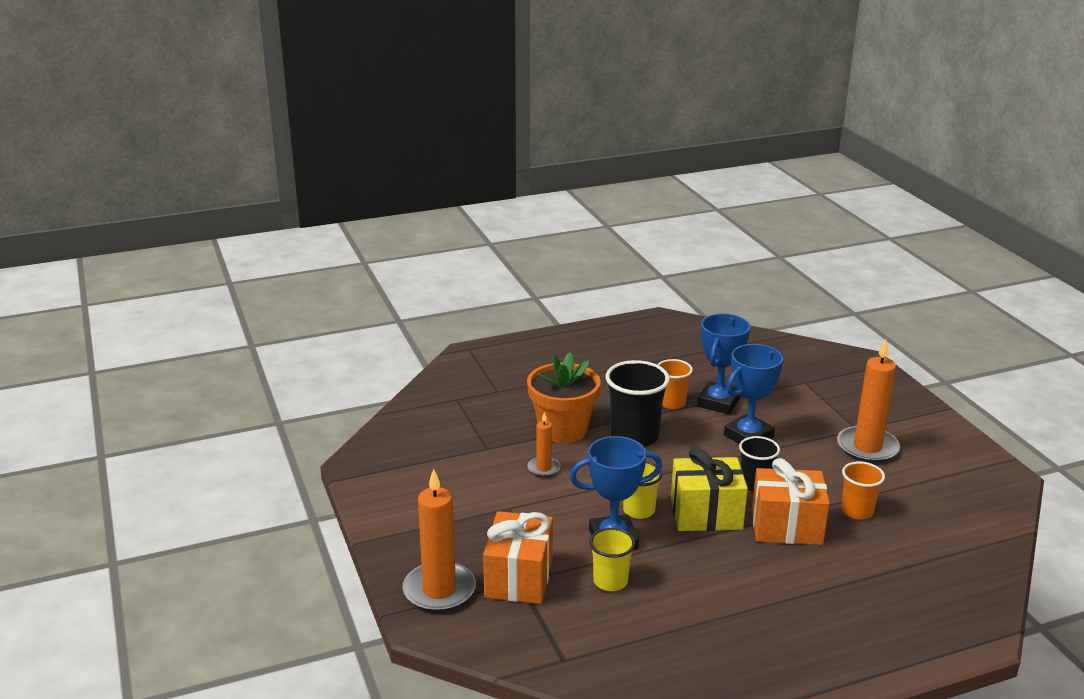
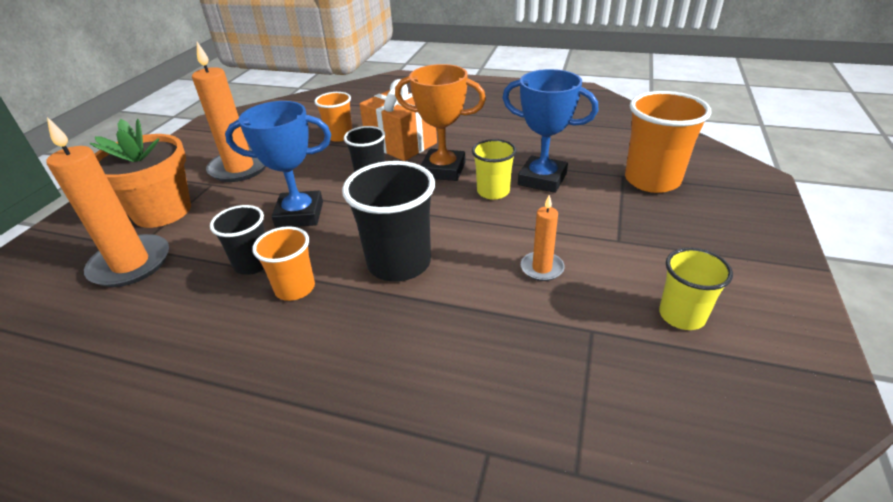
camera: 140 degrees left, 10 degrees up
orange candle [402,469,476,612] -> orange candle moved to [47,117,169,287]
orange gift [483,511,553,604] -> orange cup [625,91,711,193]
orange flower pot [527,352,601,443] -> orange flower pot moved to [90,119,191,228]
yellow cup [590,528,635,591] -> yellow cup moved to [659,248,733,330]
yellow gift [671,447,748,531] -> orange trophy [395,64,486,181]
blue trophy [697,313,750,414] -> black cup [210,205,265,275]

